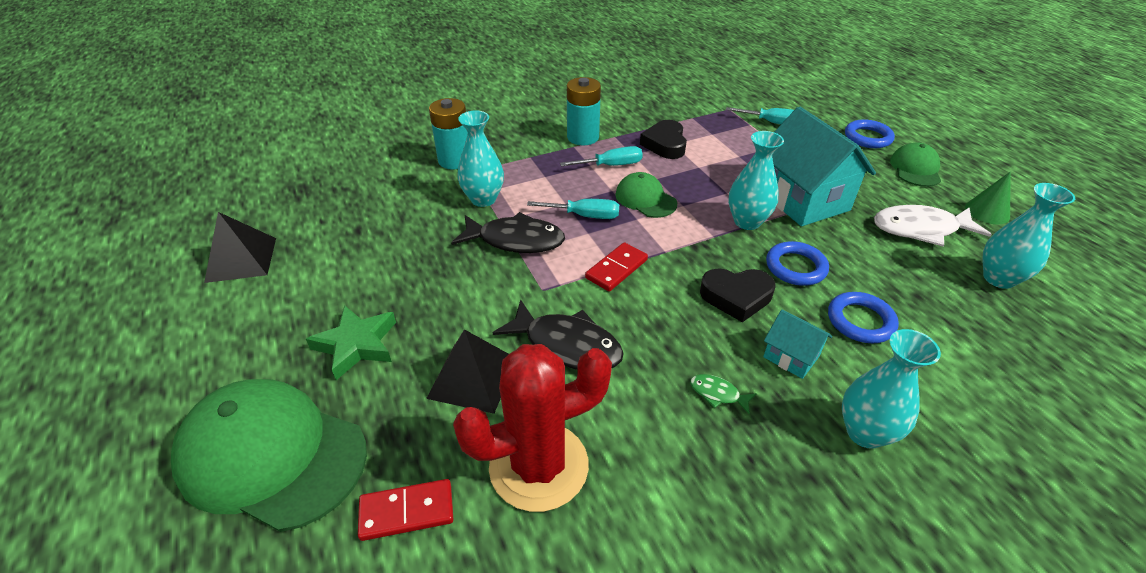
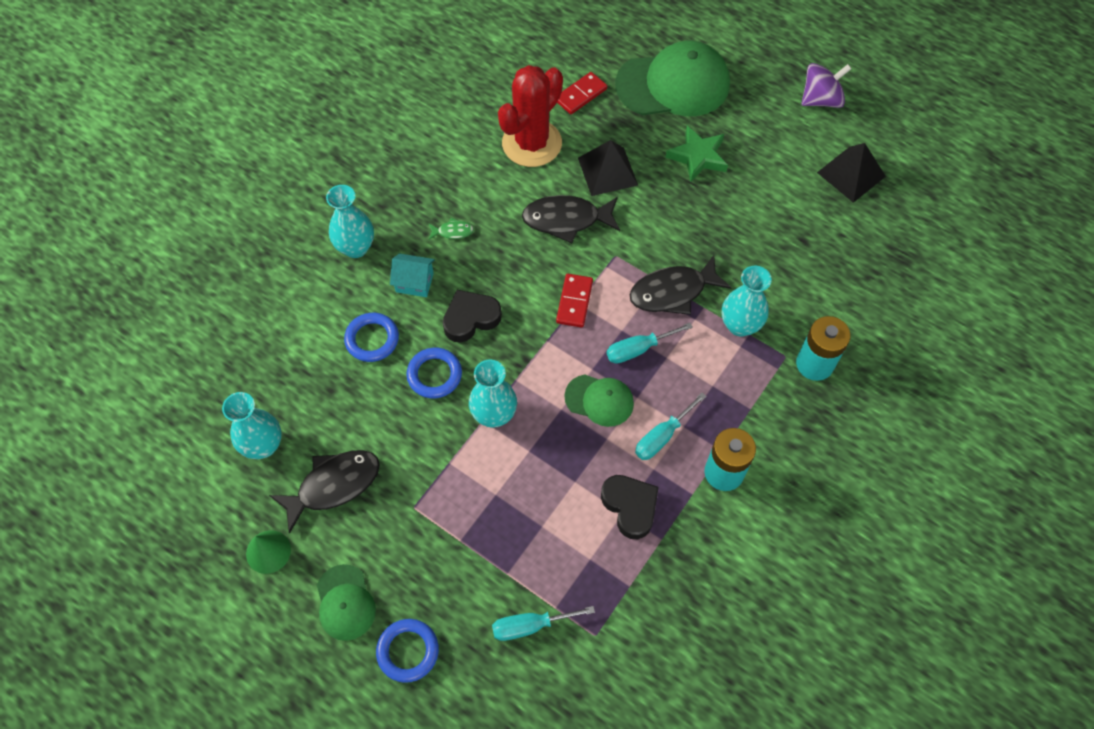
camera: 150 degrees right, 20 degrees up
turquoise house [772,107,876,226] -> none
white fish [874,205,992,246] -> black fish [269,450,380,534]
none -> purple spinning top [801,63,851,108]

